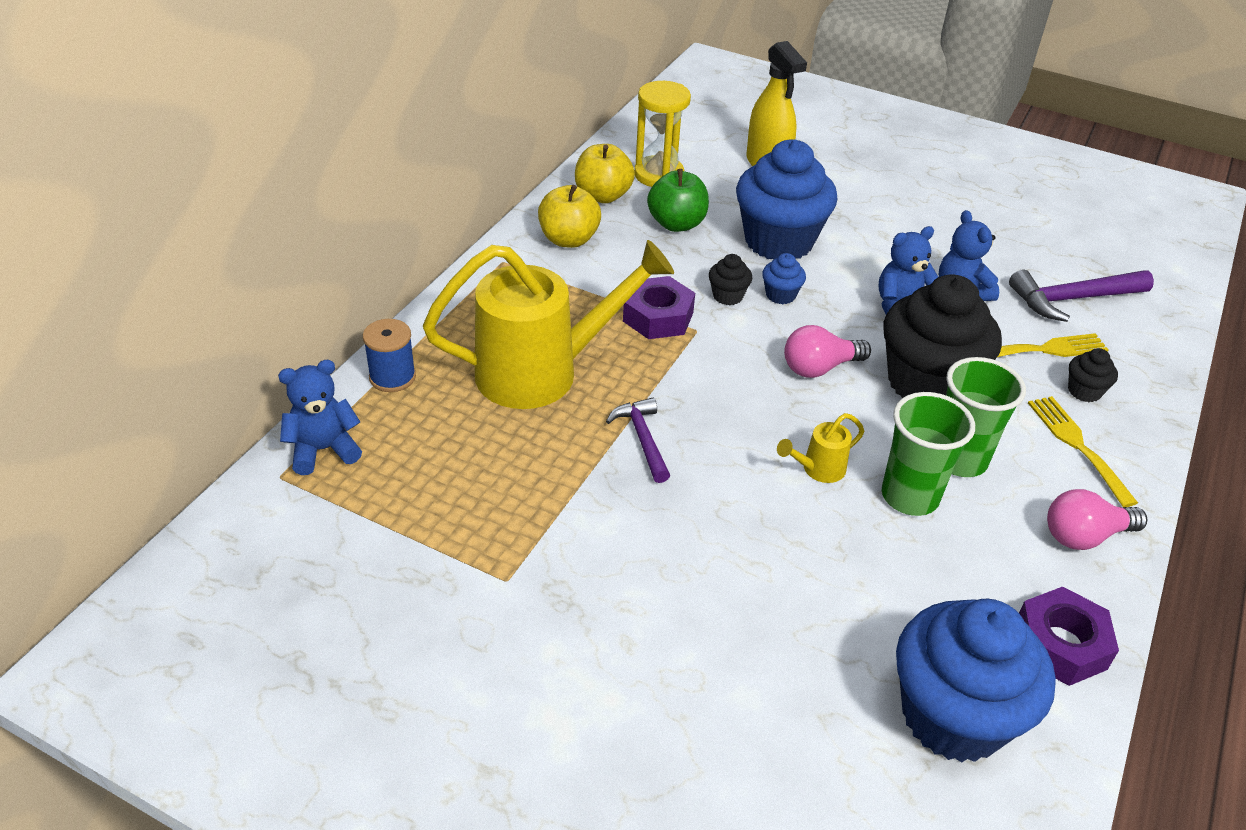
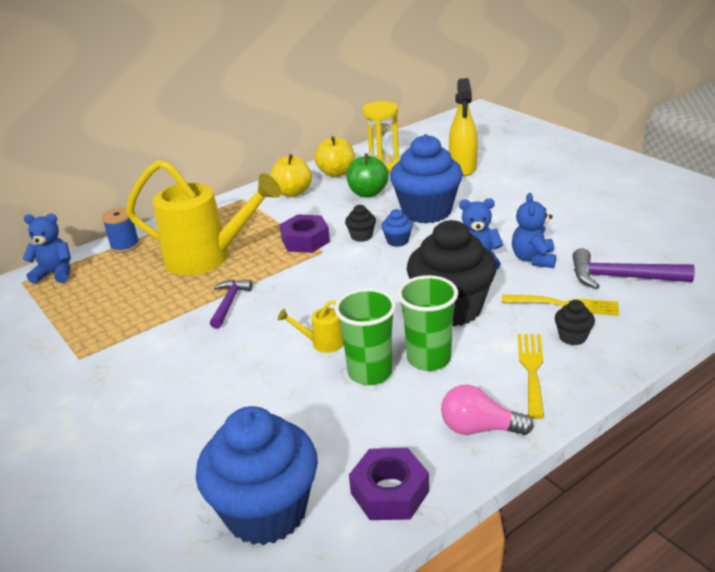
camera: 30 degrees right, 10 degrees down
pink light bulb [784,325,871,378] -> none

